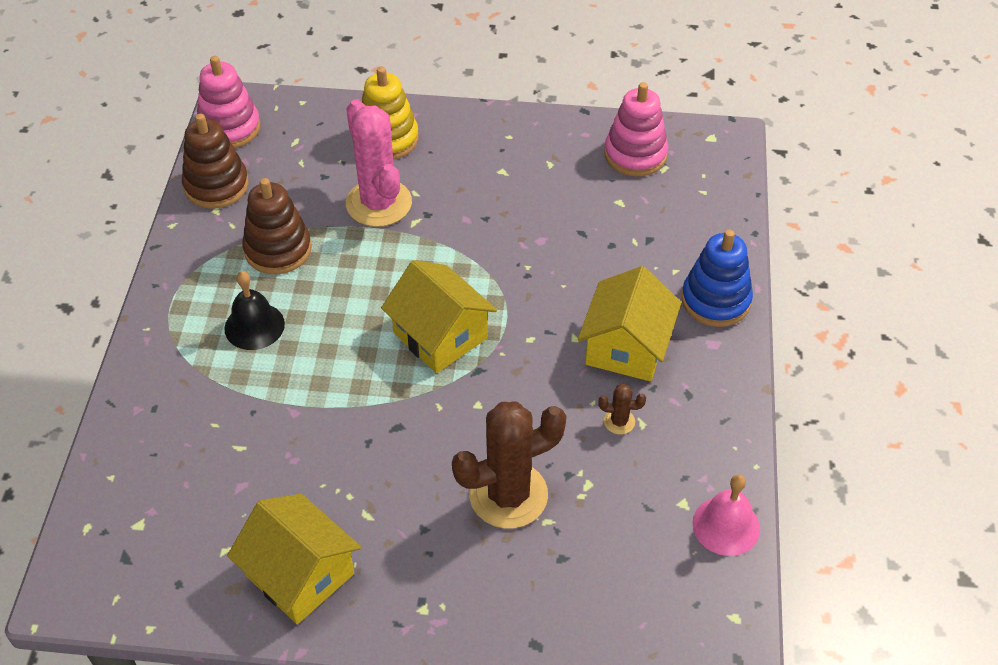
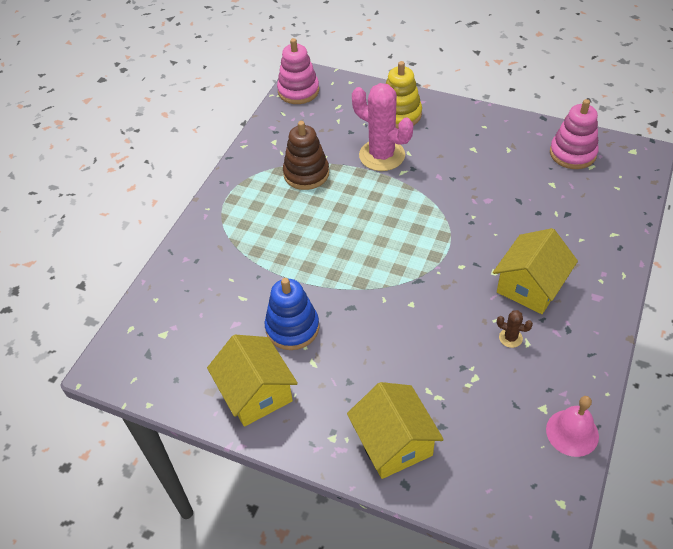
camera: 20 degrees right, 0 degrees up
brown stacking toy [182,114,249,209] -> none
black bell [224,271,285,350] -> none
pink cactus [346,99,412,227] -> pink cactus turned 45 degrees counterclockwise [352,83,413,171]
yellow house [381,260,497,373] -> yellow house moved to [347,382,444,479]
brown cactus [452,402,566,529] -> none
blue stacking toy [681,230,753,327] -> blue stacking toy moved to [265,278,319,350]

